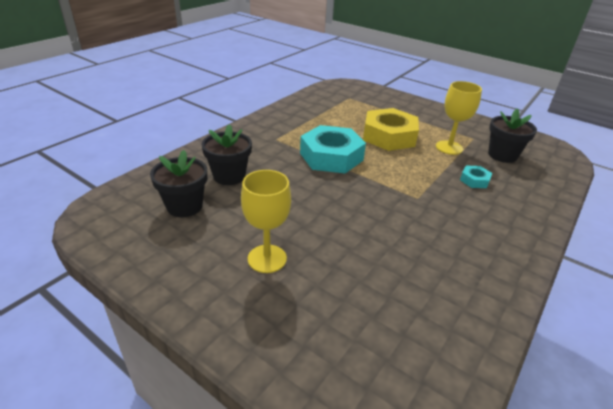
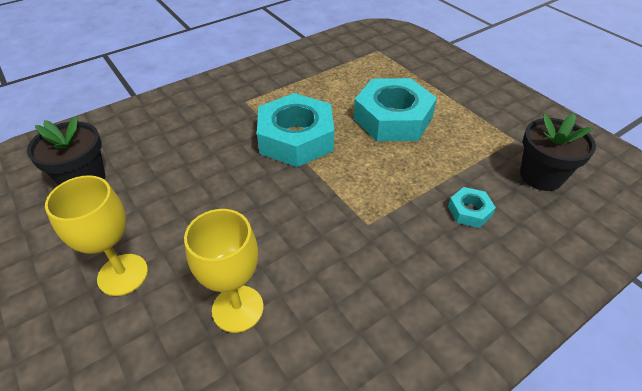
camera: 20 degrees right, 10 degrees up
black flower pot [202,124,252,185] -> none
yellow nut [363,108,419,151] -> turquoise nut [354,78,437,141]
yellow goblet [436,81,482,155] -> yellow goblet moved to [184,209,264,333]

